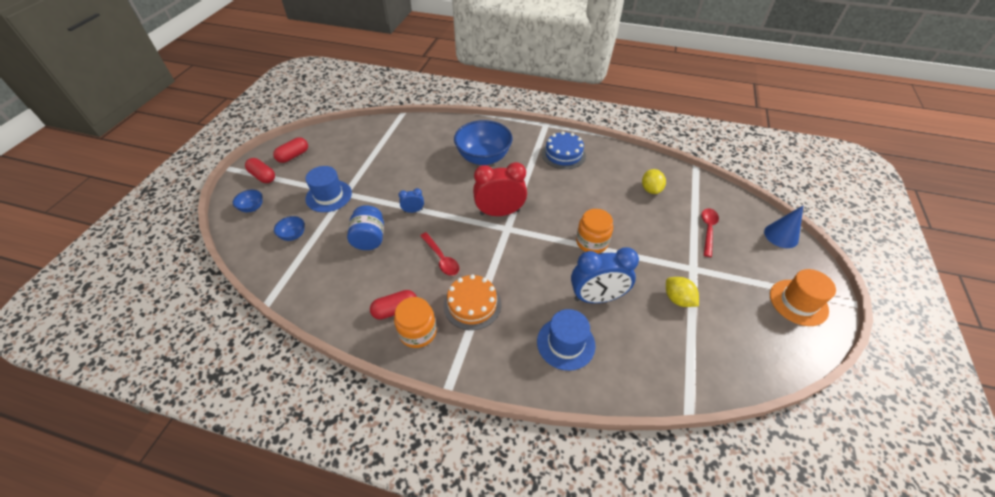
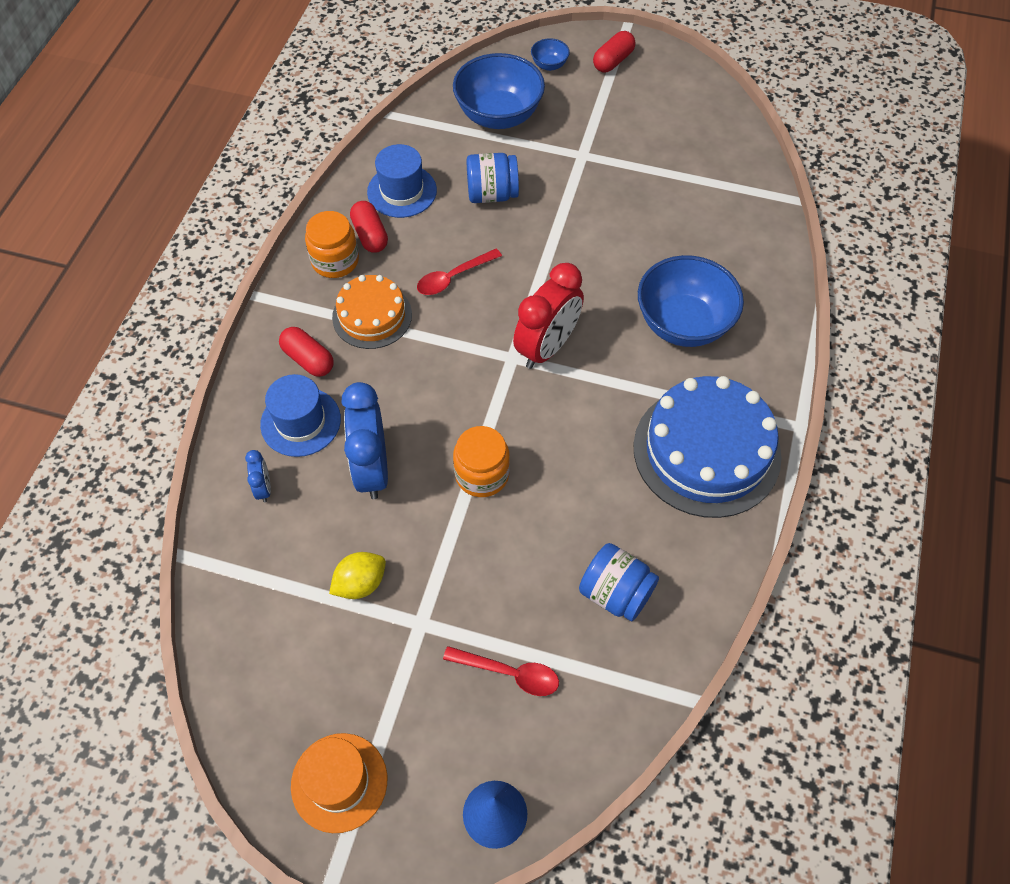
camera: 90 degrees right, 10 degrees up
red capsule [273,137,308,163] -> red capsule moved to [279,327,334,377]
blue bowl [274,216,305,241] -> blue bowl [453,53,545,129], size x2.25
blue hat [305,166,352,212] -> blue hat moved to [367,144,437,218]
blue clock [399,188,424,213] -> blue clock moved to [245,450,271,502]
red clock [473,162,527,216] -> red clock turned 45 degrees clockwise [513,263,584,369]
blue cake [542,131,586,169] -> blue cake [633,376,782,518], size x1.71
yellow lemon [642,169,666,194] -> blue jar [579,543,659,621]

